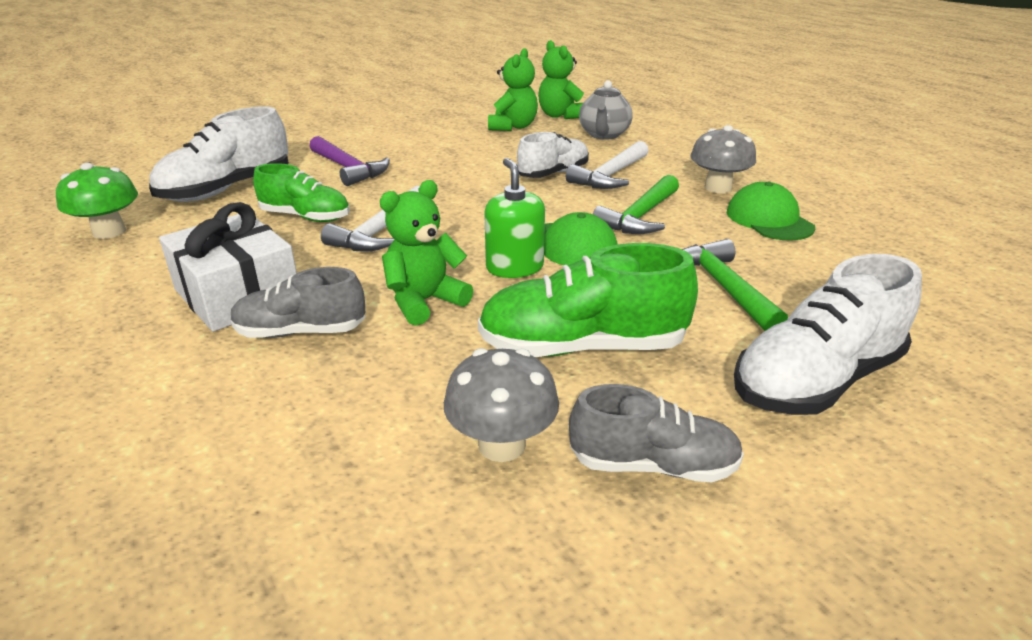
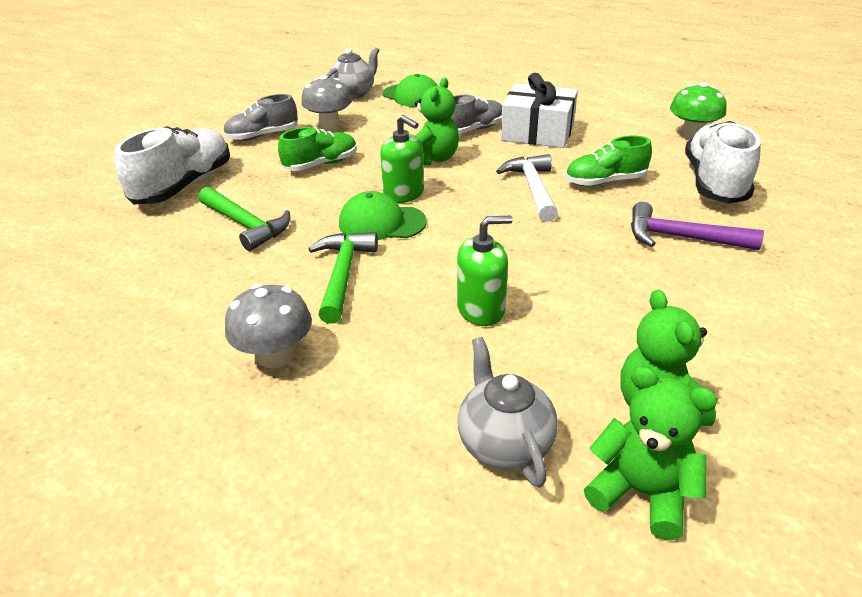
camera: 150 degrees right, 5 degrees up
green shoe [478,243,698,357] -> green shoe [278,127,357,171], size x0.65
white shoe [517,132,589,178] -> green soap dispenser [457,216,513,326]
white hammer [566,141,649,189] -> none
green cap [727,182,815,240] -> green cap moved to [382,74,438,107]
none -> grey teapot [326,47,379,99]

